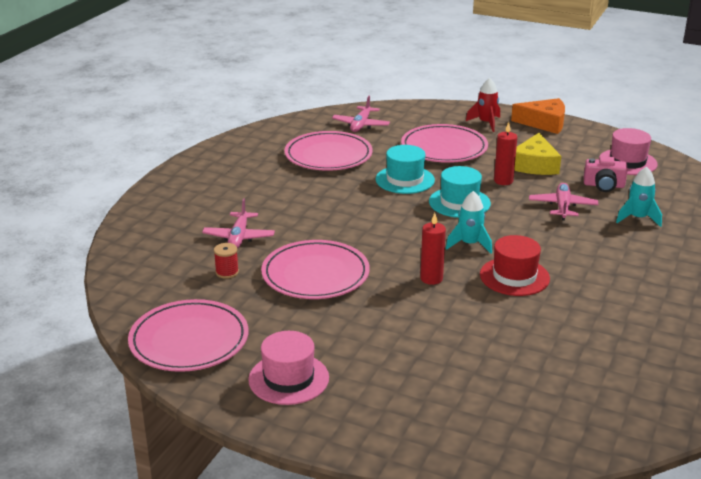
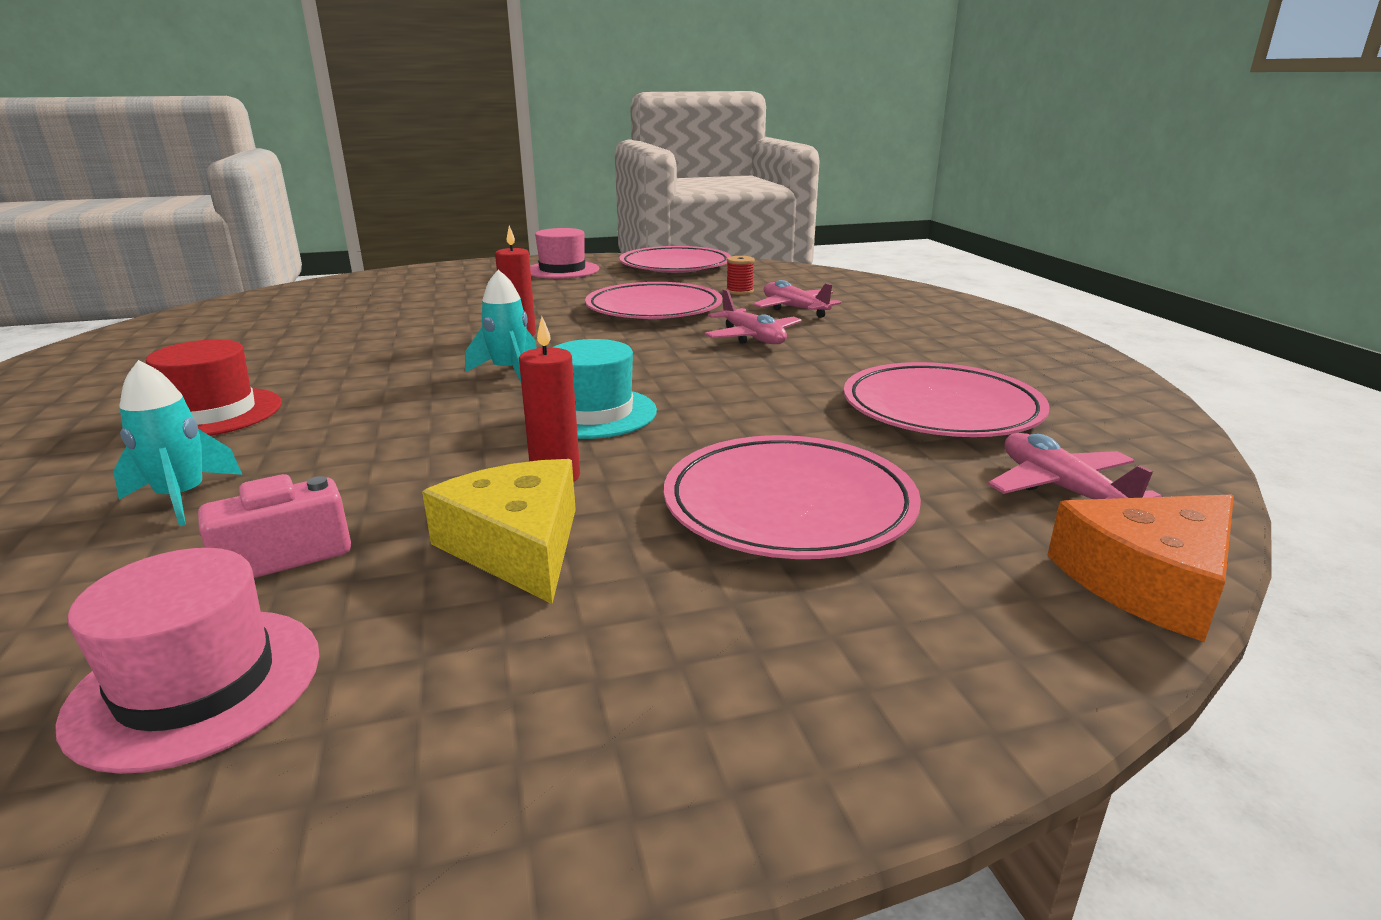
camera: 140 degrees right, 5 degrees down
turquoise hat [376,145,435,194] -> none
red rocket [466,78,500,132] -> none
red hat [480,235,550,296] -> red hat moved to [146,339,282,436]
orange cheese [511,98,565,134] -> orange cheese moved to [1047,495,1234,642]
pink plane [529,183,598,221] -> pink plane moved to [704,289,802,344]

